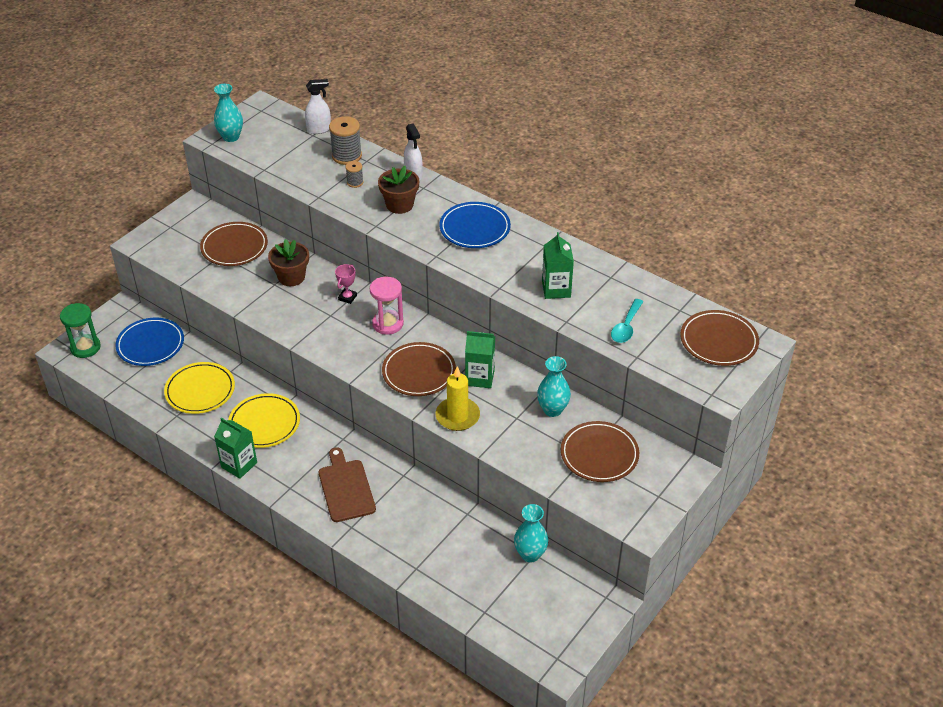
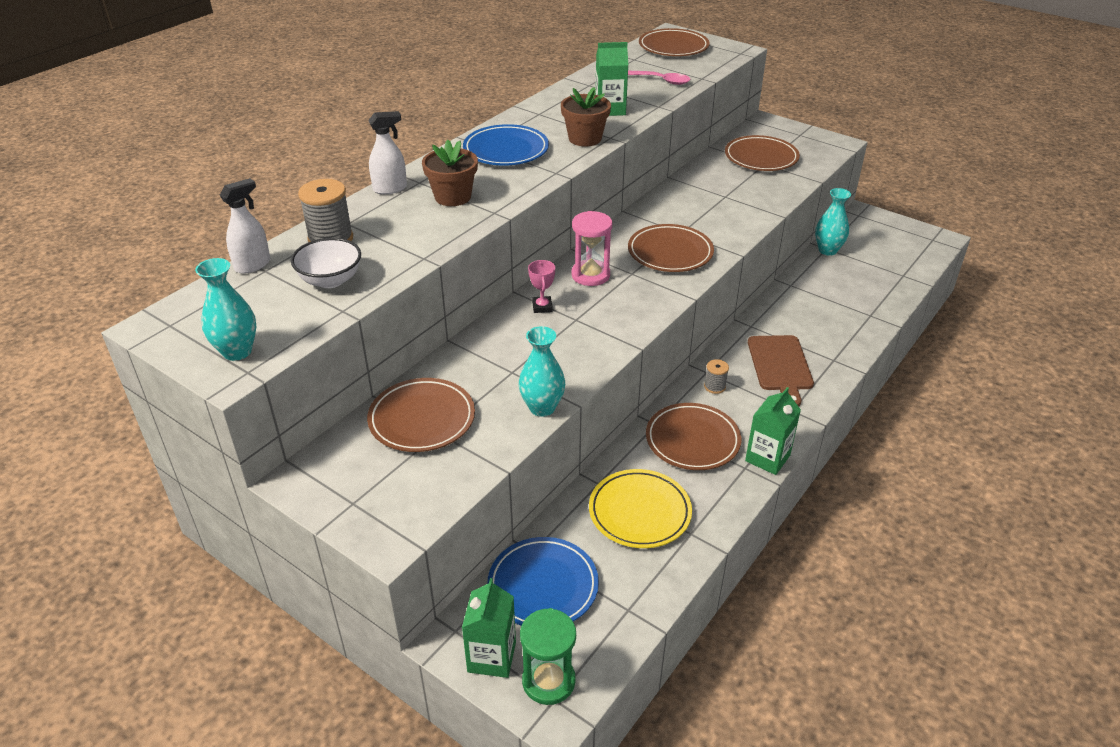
camera: 90 degrees left, 5 degrees down
yellow plate [228,393,300,448] -> brown plate [646,403,741,470]
brown flower pot [268,239,309,286] -> brown flower pot moved to [561,87,611,146]
white spray bottle [305,79,331,134] -> white spray bottle turned 60 degrees clockwise [219,178,270,274]
brown cutting board [319,447,376,522] -> brown cutting board turned 75 degrees counterclockwise [748,335,814,406]
pink trophy [335,264,357,304] -> pink trophy turned 60 degrees clockwise [528,260,555,313]
grey spool [346,161,364,188] -> grey spool moved to [704,359,729,394]
yellow candle [436,366,480,431] -> none
green carton [465,331,495,388] -> green carton moved to [462,578,516,678]
turquoise vase [537,356,571,417] -> turquoise vase moved to [519,326,565,417]
turquoise spoon [611,299,643,343] -> pink spoon [628,71,690,85]
none -> white bowl [291,238,361,288]

